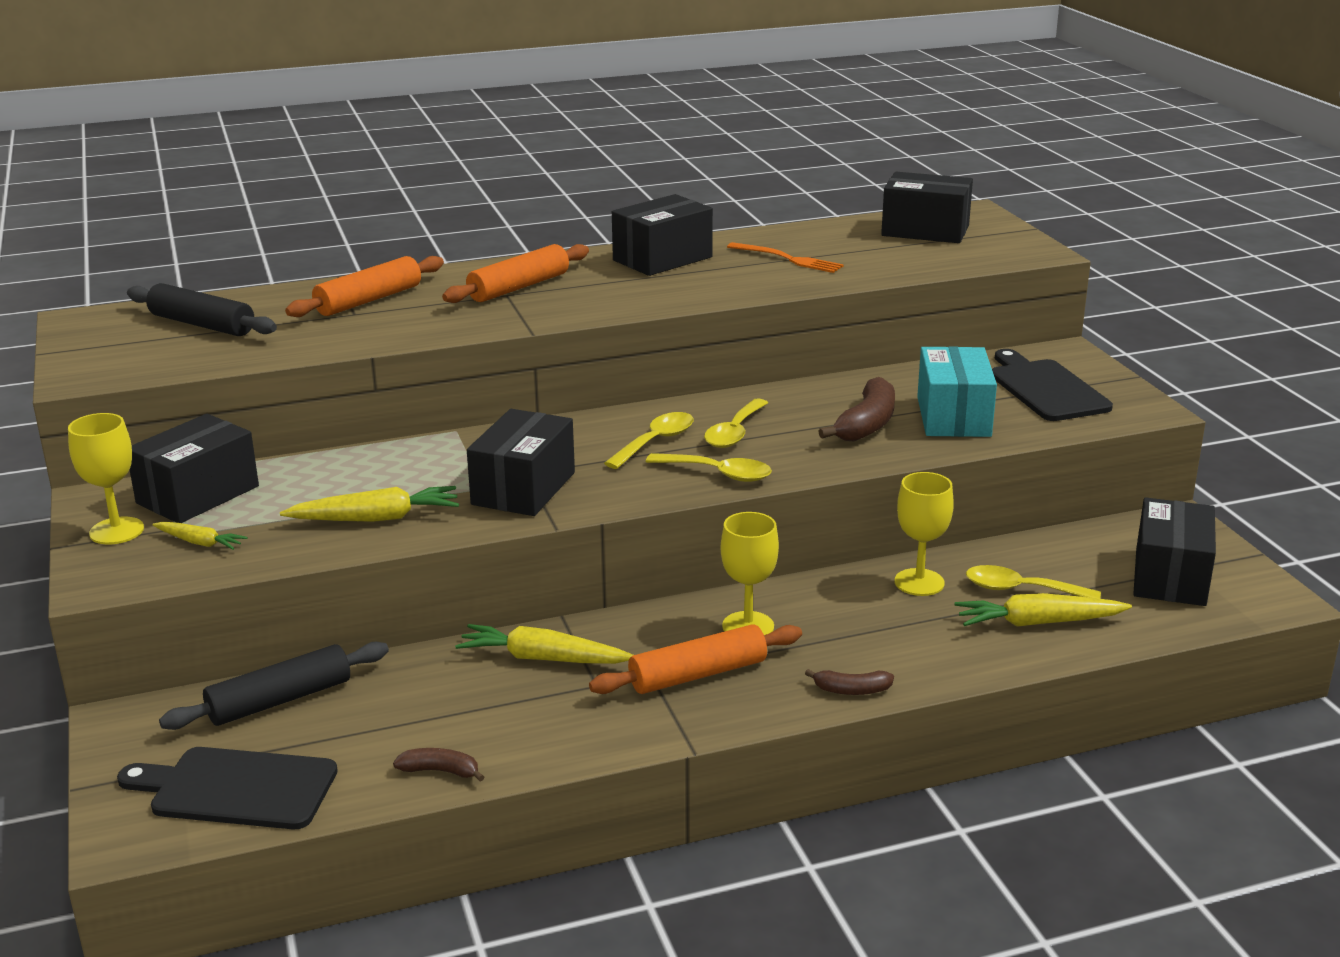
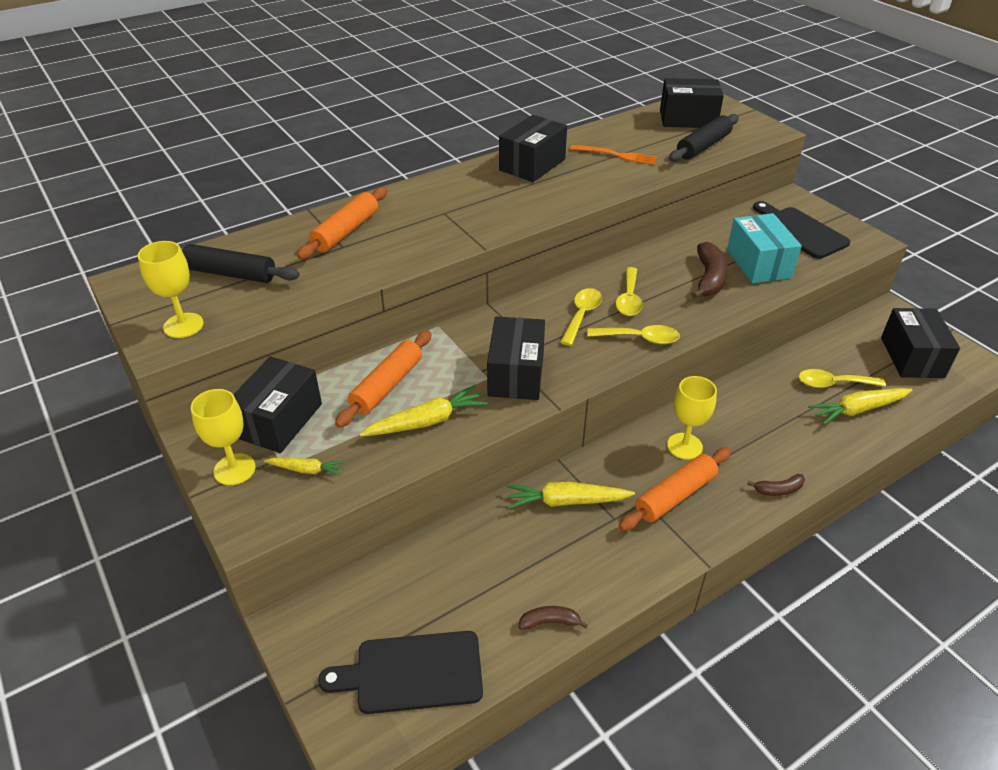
camera: 15 degrees left, 15 degrees up
black rolling pin [159,642,389,730] -> black rolling pin moved to [669,114,739,162]
orange rolling pin [442,244,589,303] -> orange rolling pin moved to [335,331,432,428]
yellow goblet [895,472,954,596] -> yellow goblet moved to [138,241,204,338]

